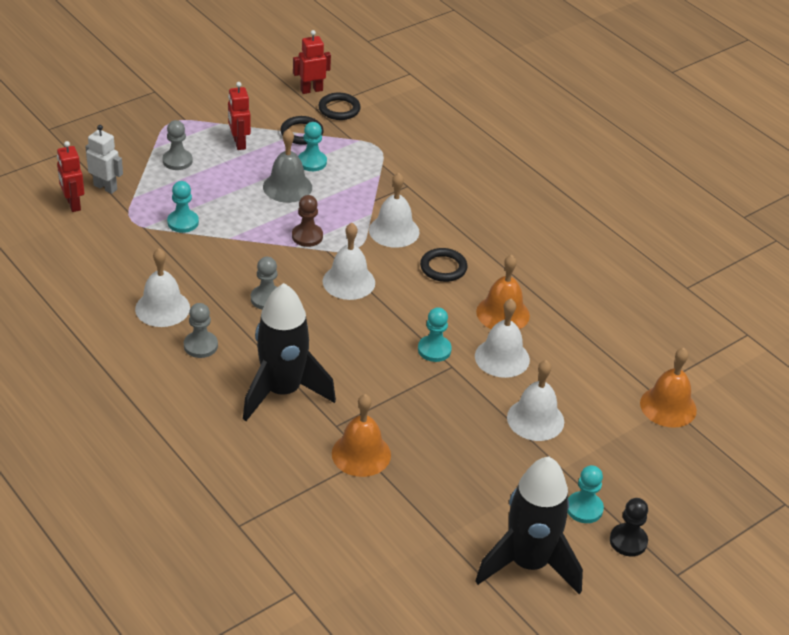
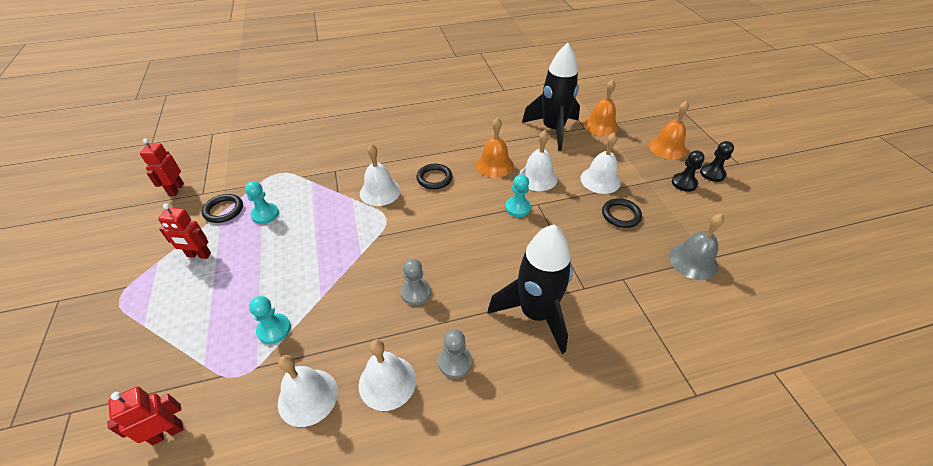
camera: 65 degrees left, 5 degrees up
red robot [57,141,84,212] -> red robot turned 150 degrees clockwise [107,386,183,445]
white robot [85,125,123,194] -> none
grey pawn [163,120,193,170] -> none
grey bell [263,129,312,203] -> grey bell moved to [669,214,724,280]
brown pawn [292,195,323,247] -> none
black ring [318,93,361,120] -> black ring moved to [602,198,642,228]
white bell [323,223,375,300] -> white bell moved to [278,355,338,427]
orange bell [332,394,391,477] -> orange bell moved to [649,101,689,160]
black rocket [475,457,583,594] -> black rocket moved to [522,43,580,151]
turquoise pawn [567,465,604,523] -> black pawn [672,150,705,192]

